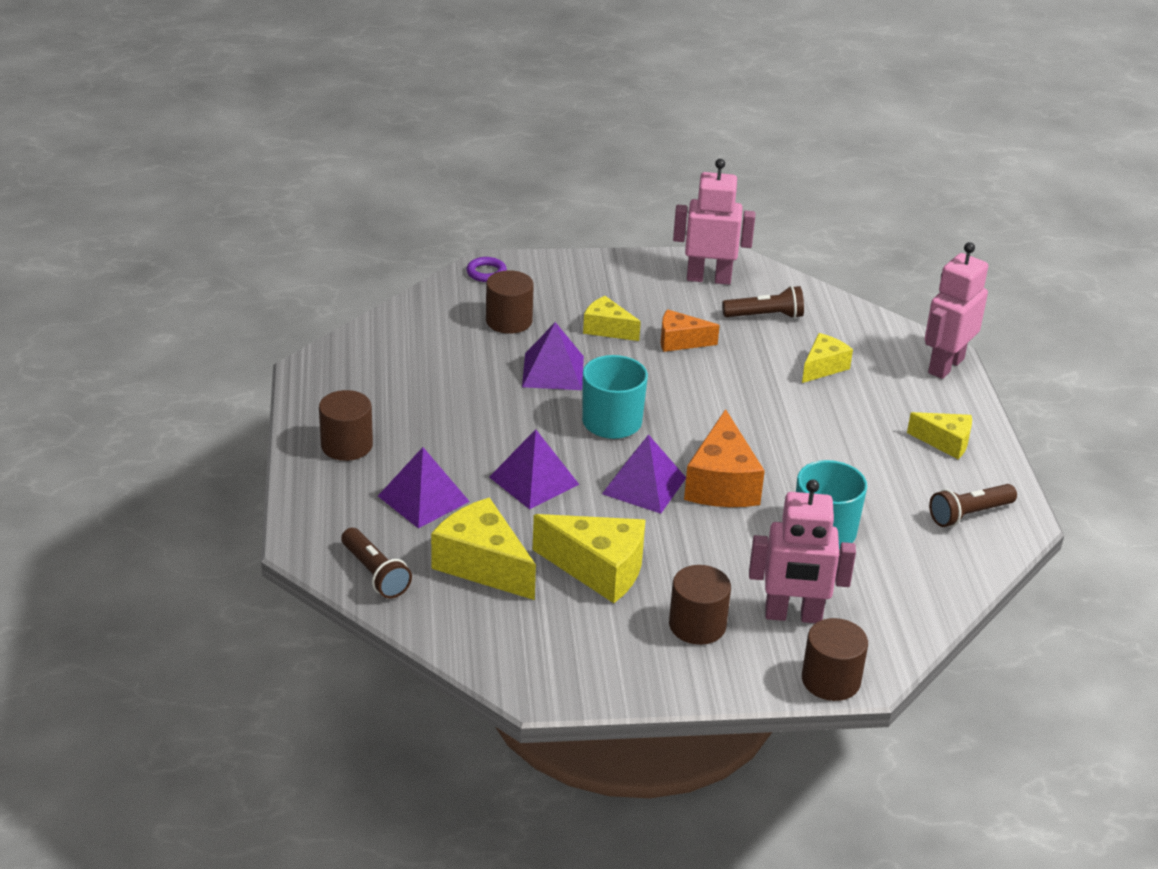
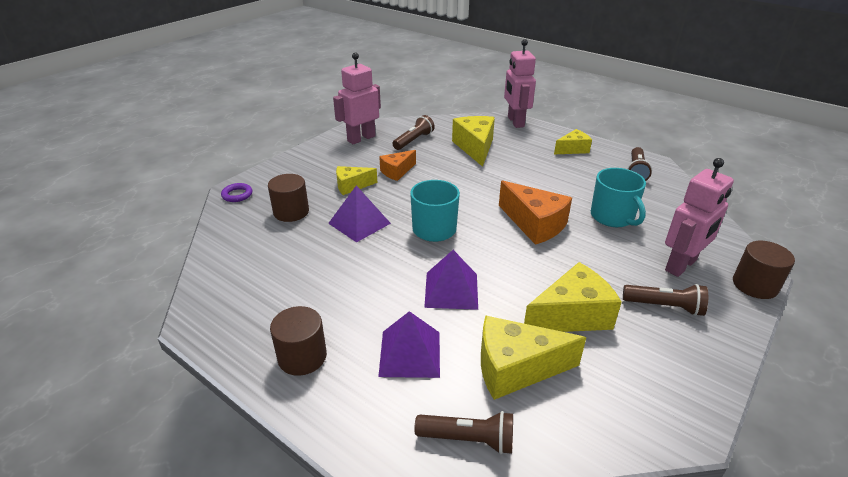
camera: 45 degrees left, 0 degrees up
purple pyramid [602,434,686,514] -> none
brown cylinder [669,565,731,645] -> brown flashlight [623,284,708,316]
yellow cheese [802,333,853,383] -> yellow cheese [452,116,495,167], size x1.65

